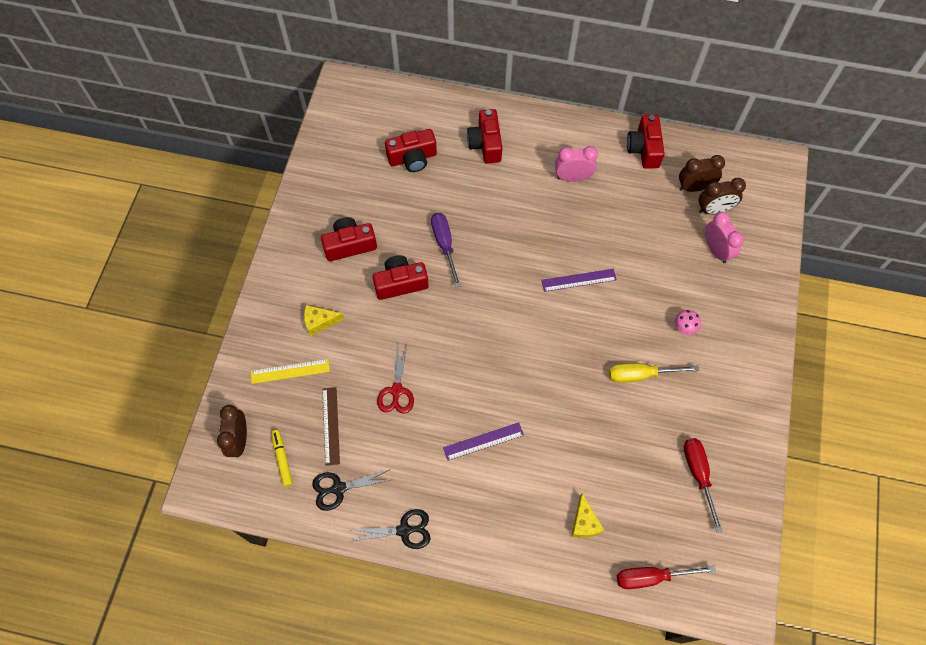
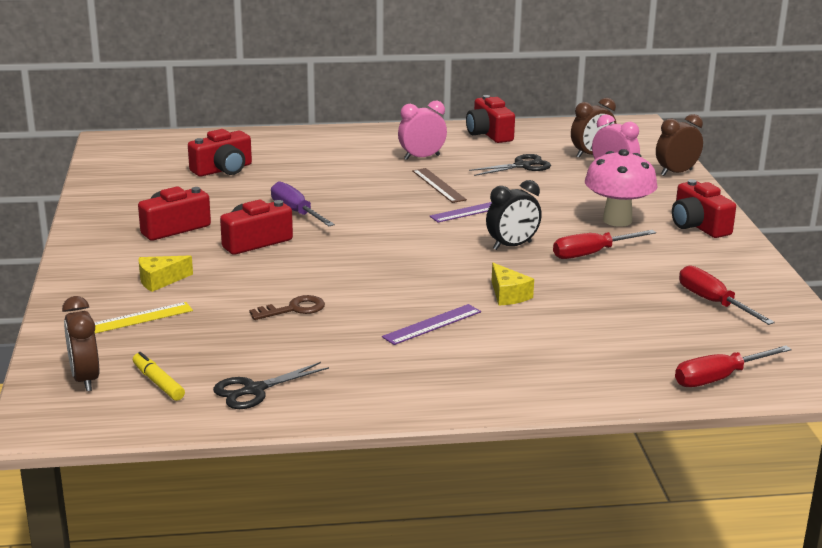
camera: 20 degrees left, 40 degrees down
brown ruler [322,387,340,466] -> brown ruler moved to [412,168,467,203]
black scissors [349,509,431,549] -> black scissors moved to [469,154,551,176]
red scissors [377,344,414,414] -> brown key [249,295,325,320]
red camera [467,109,502,164] -> red camera moved to [672,179,736,238]
yellow cheese [571,493,604,538] -> yellow cheese moved to [492,263,534,305]
yellow screwdriver [609,363,699,383] -> red screwdriver [553,230,656,259]
pink mushroom [675,310,701,335] -> pink mushroom [585,149,658,227], size x2.22
brown clock [679,155,725,192] -> brown clock moved to [656,114,703,176]
none -> black clock [486,180,542,250]

